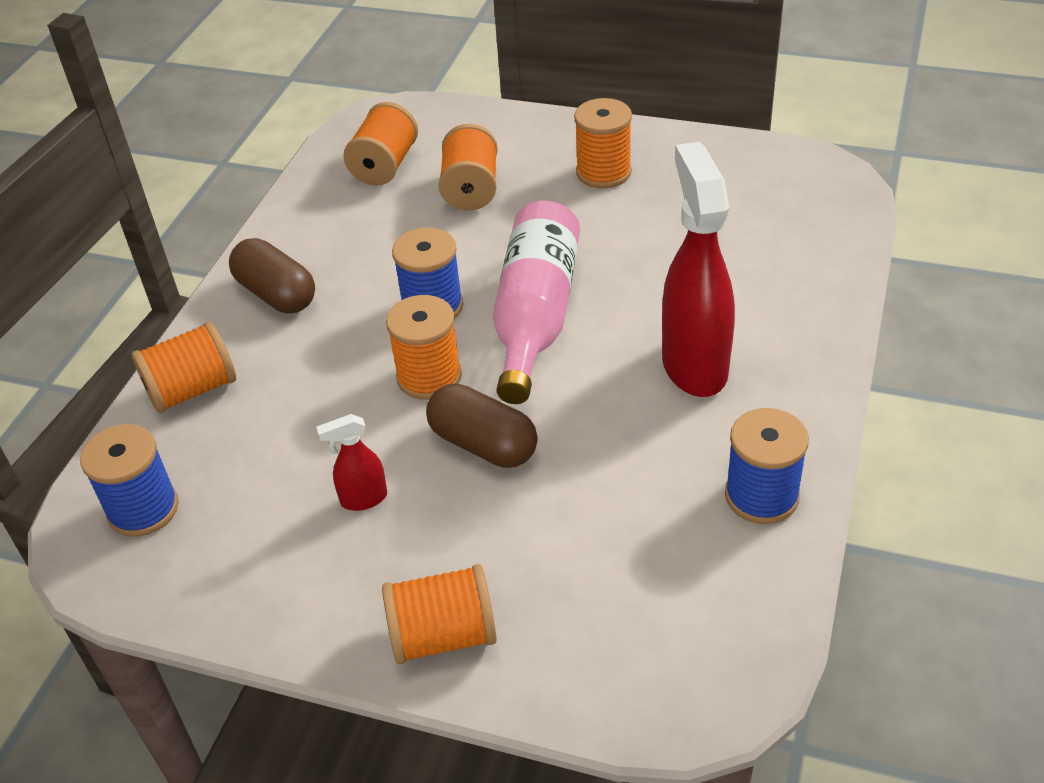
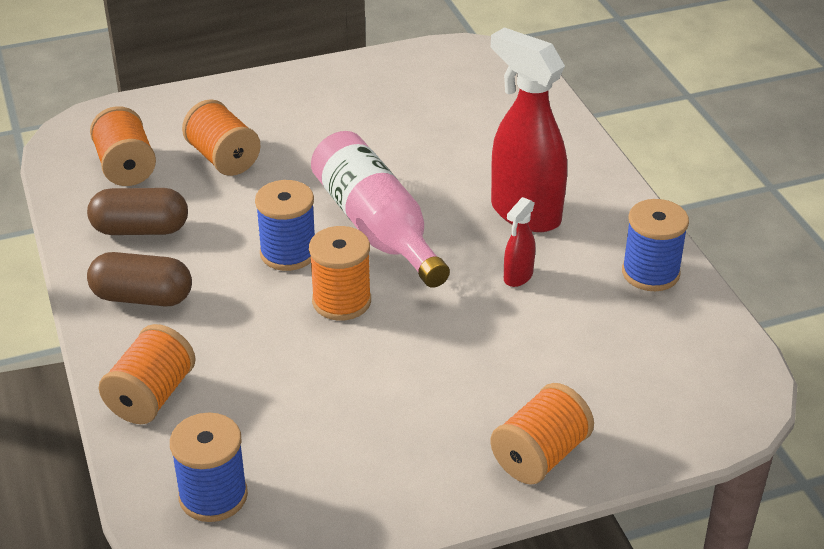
camera: 40 degrees left, 5 degrees down
red spray bottle [317,414,387,511] -> red spray bottle moved to [504,197,535,287]
brown capsule [426,384,538,468] -> brown capsule moved to [87,188,188,235]
orange spool [574,98,632,188] -> none

